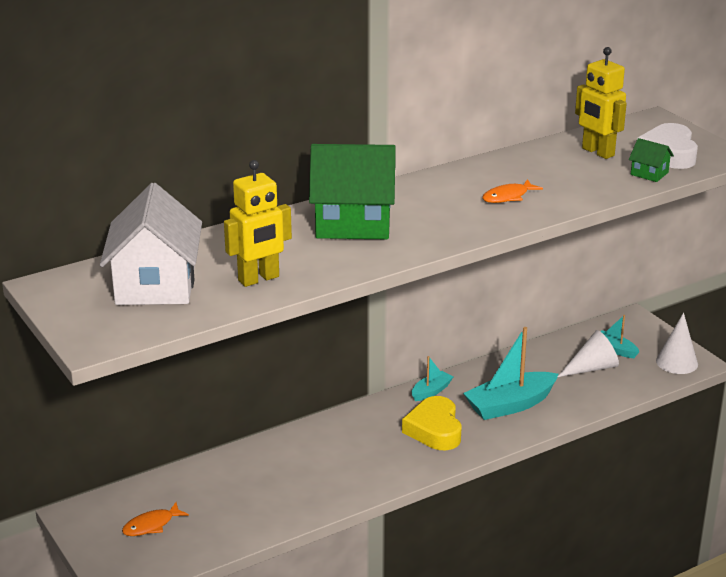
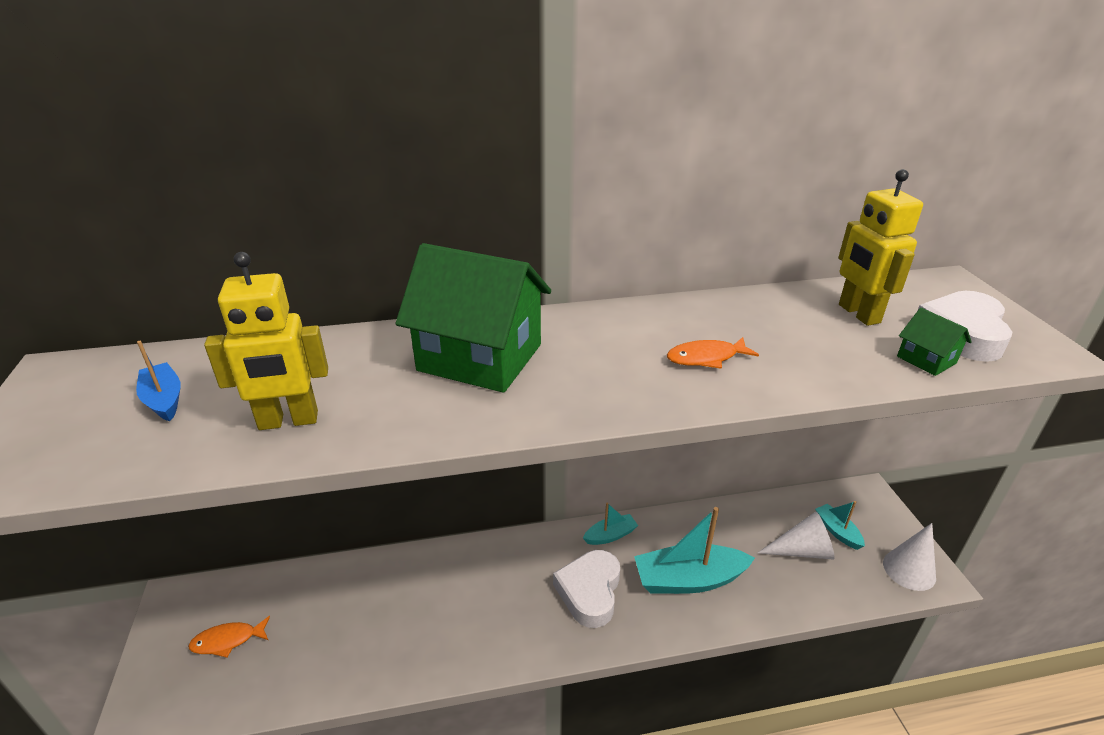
camera: 20 degrees right, 5 degrees up
white house [100,183,202,305] -> blue boat [136,341,181,421]
yellow heart [402,396,462,450] -> white heart [553,550,620,628]

